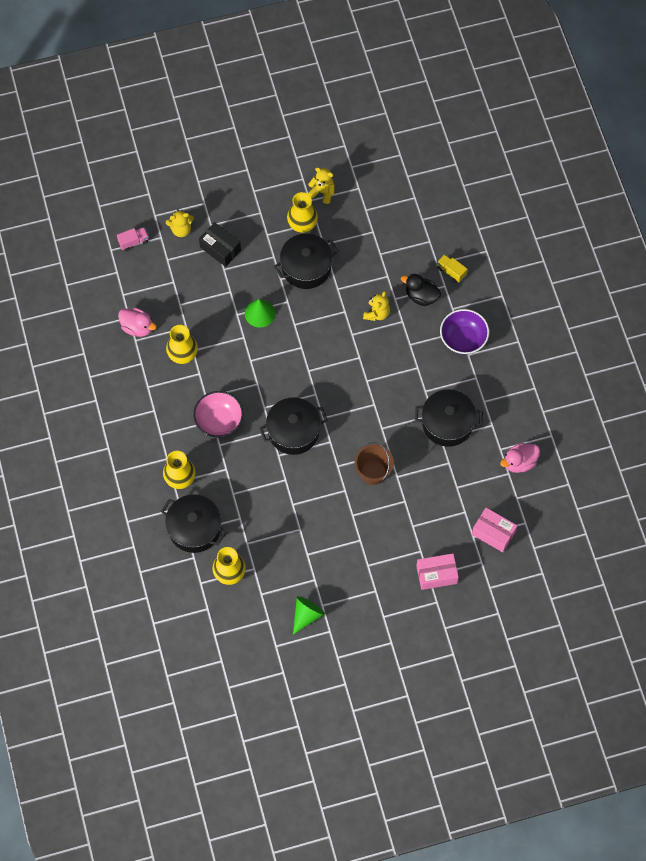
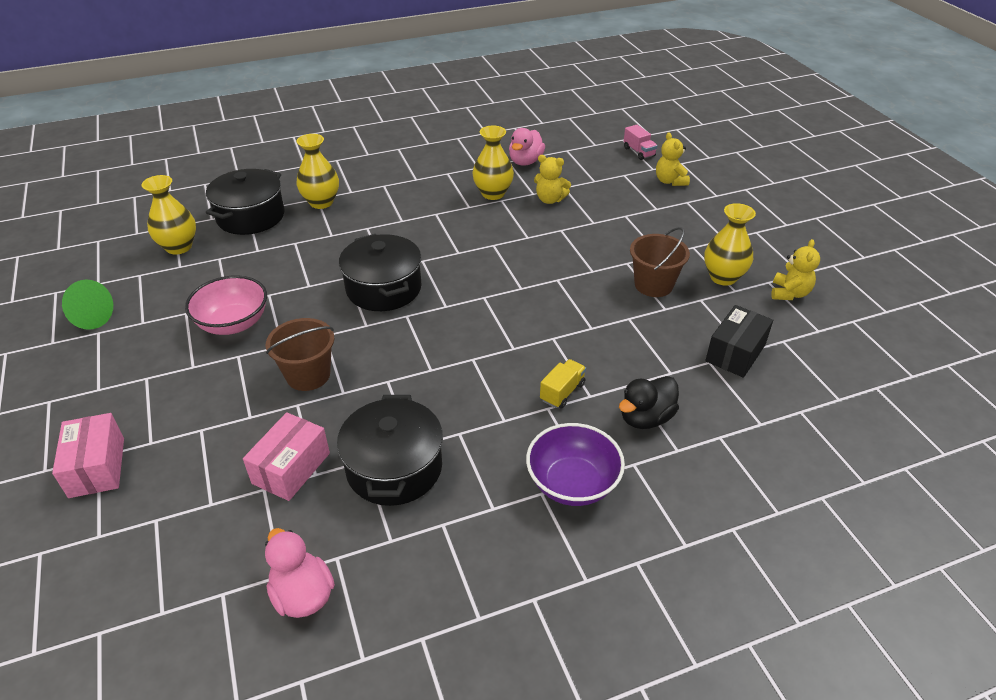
camera: 85 degrees right, 25 degrees down
pink bowl [193,391,243,438] -> pink bowl moved to [185,275,267,335]
black box [199,222,241,267] -> black box moved to [705,305,773,378]
green cone [245,299,275,328] -> none
black pot [274,233,338,289] -> brown bucket [630,227,690,297]
yellow teddy bear [363,291,390,321] -> yellow teddy bear moved to [534,155,571,204]
black duck [401,274,441,306] -> black duck turned 150 degrees counterclockwise [619,376,679,429]
yellow truck [437,254,467,283] -> yellow truck moved to [540,359,586,409]
pink box [472,508,517,552] -> pink box moved to [243,412,330,501]

